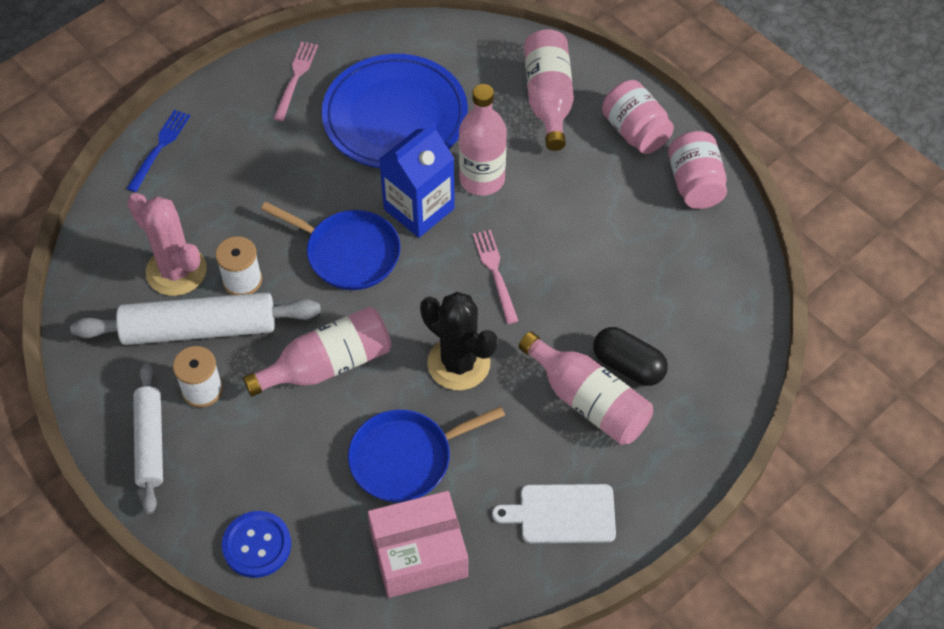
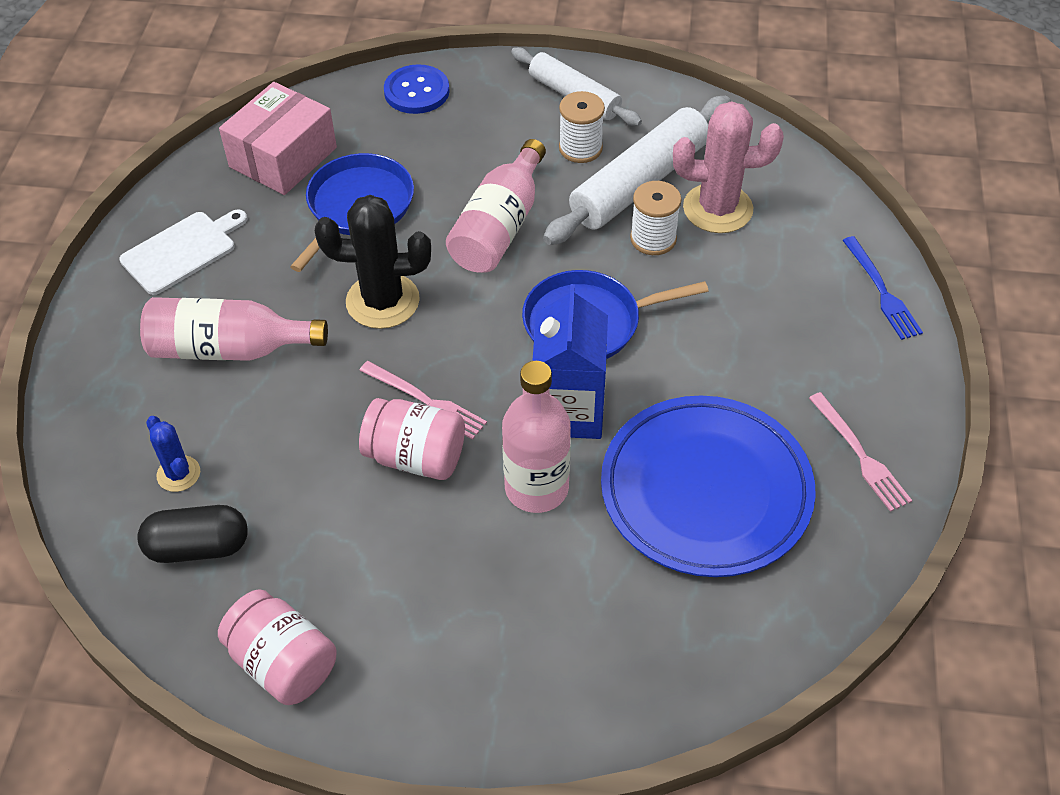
camera: 140 degrees right, 5 degrees down
pink bottle [524,29,574,151] -> none
black capsule [593,327,668,386] -> black capsule moved to [137,505,248,563]
pink jar [602,80,674,154] -> pink jar moved to [359,398,465,480]
none -> blue cactus [146,416,200,492]

